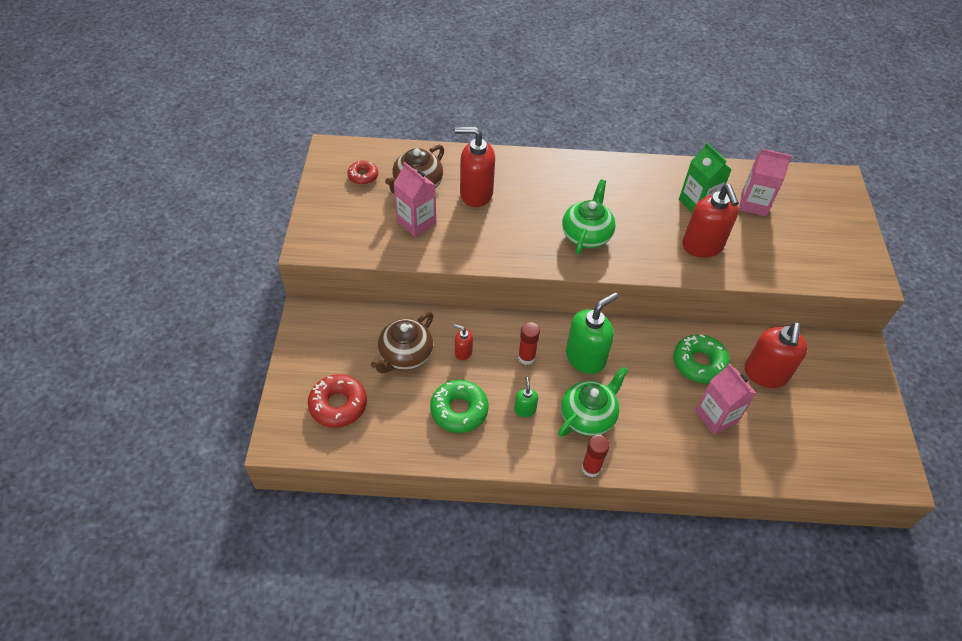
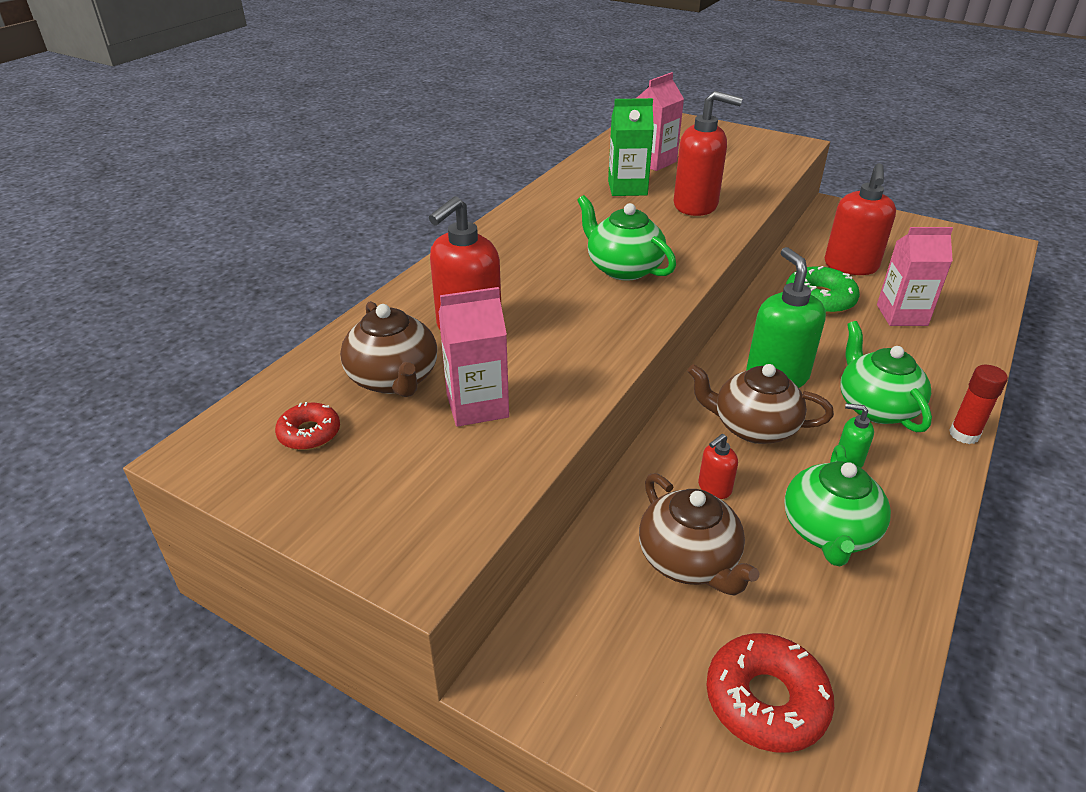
camera: 60 degrees left, 15 degrees down
green donut [430,380,489,433] -> green teapot [784,445,891,566]
red glue stick [518,322,540,365] -> brown teapot [687,364,834,444]
red soap dispenser [745,322,808,388] -> red soap dispenser turned 60 degrees clockwise [825,163,896,275]

